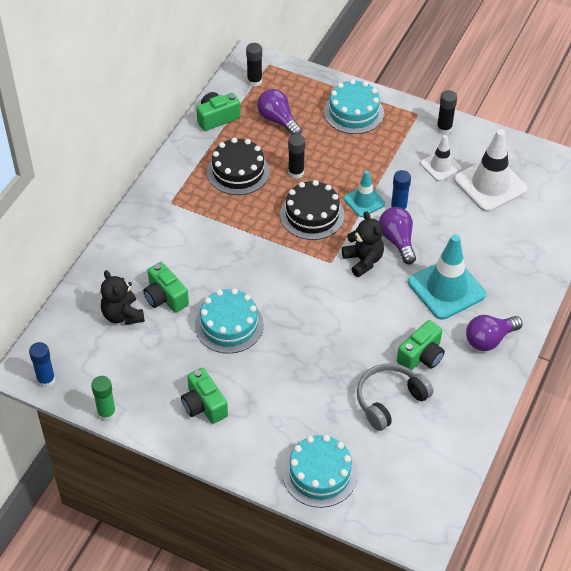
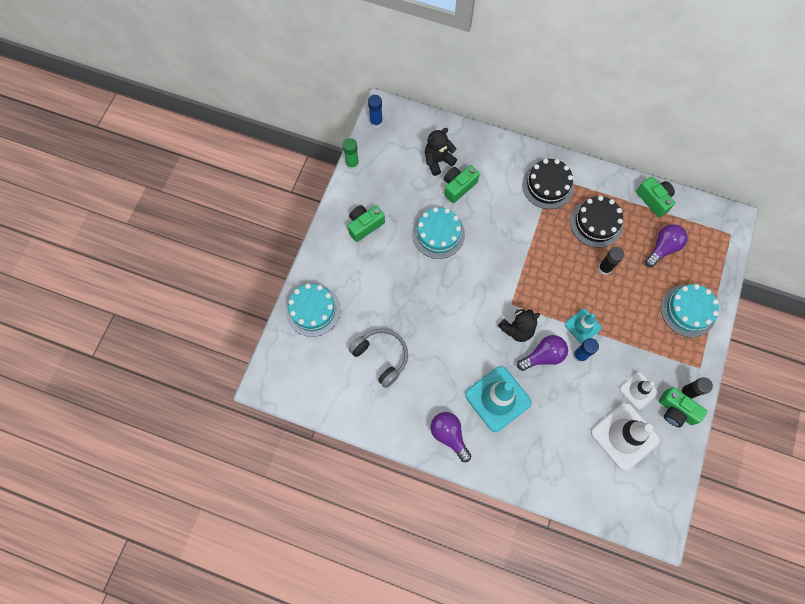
camera: 85 degrees right, 20 degrees up
black glue stick [246,43,262,87] -> none
black cake [280,180,344,240] -> black cake moved to [522,159,574,209]
green camera [397,320,445,371] -> green camera moved to [659,387,707,428]

